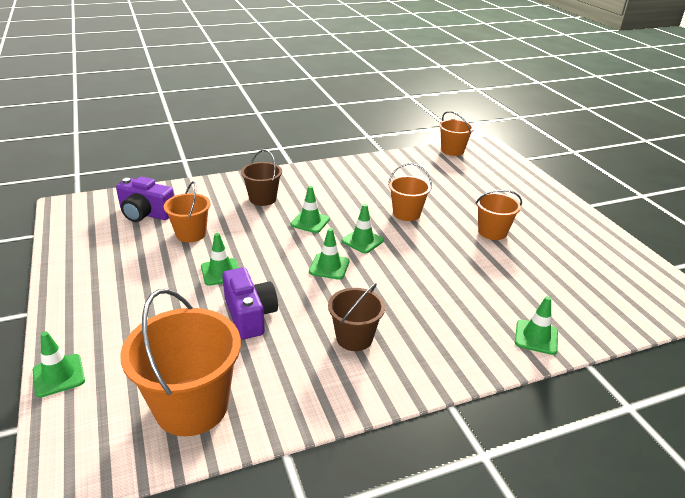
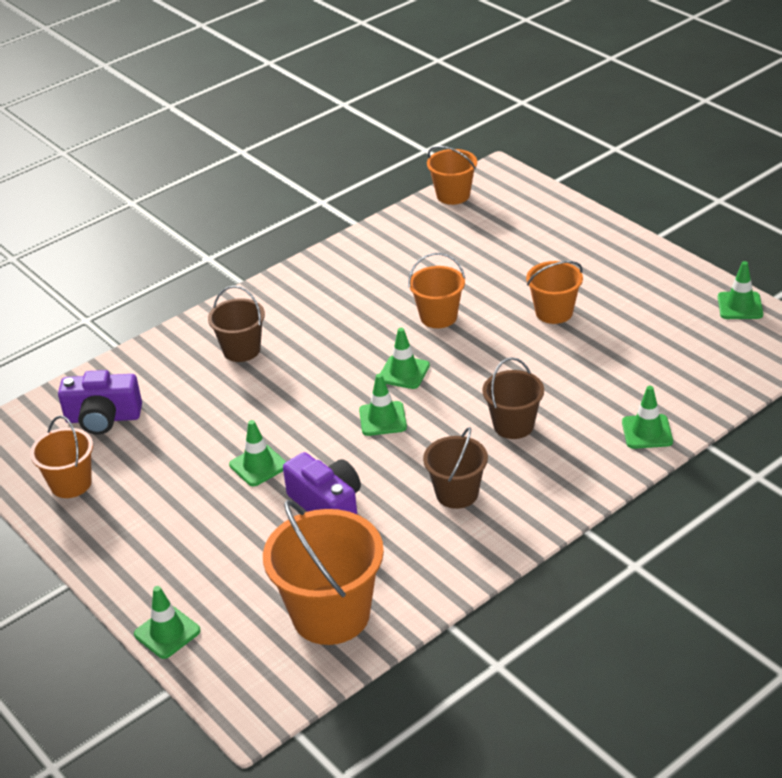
camera: 15 degrees left, 5 degrees up
orange bucket [164,182,210,242] -> orange bucket moved to [30,416,93,498]
green traffic cone [291,186,330,233] -> green traffic cone moved to [718,261,763,319]
none -> brown bucket [482,357,544,439]

